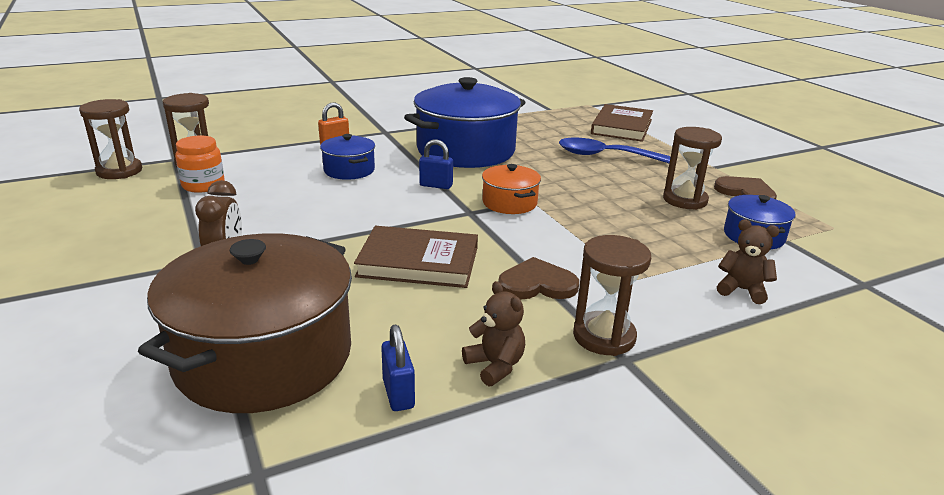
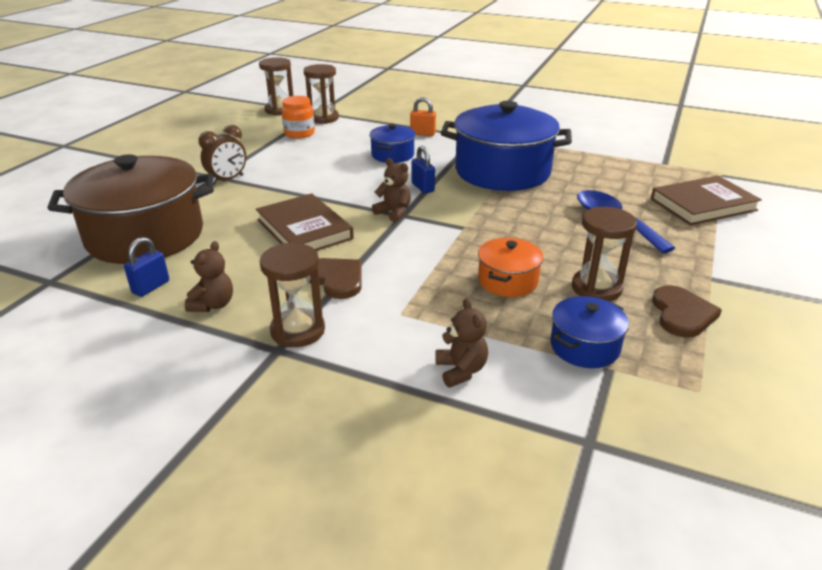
camera: 50 degrees right, 5 degrees up
orange pot [482,164,541,214] -> orange pot moved to [478,238,543,297]
none -> brown teddy bear [372,158,411,222]

